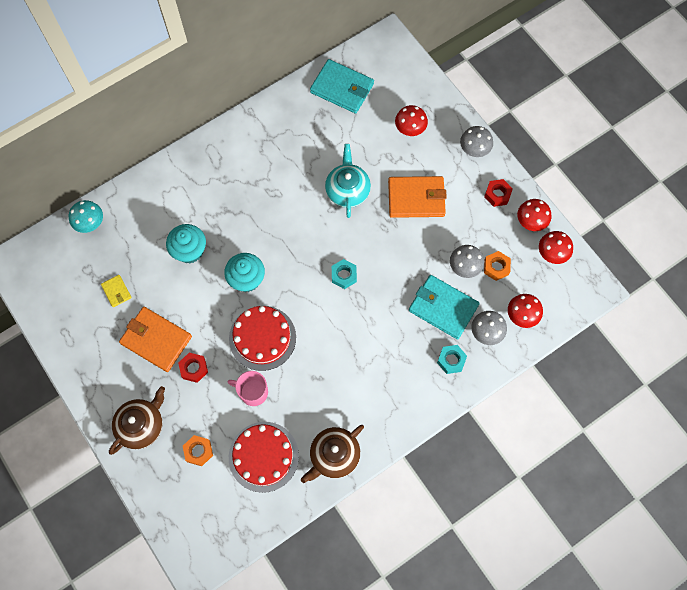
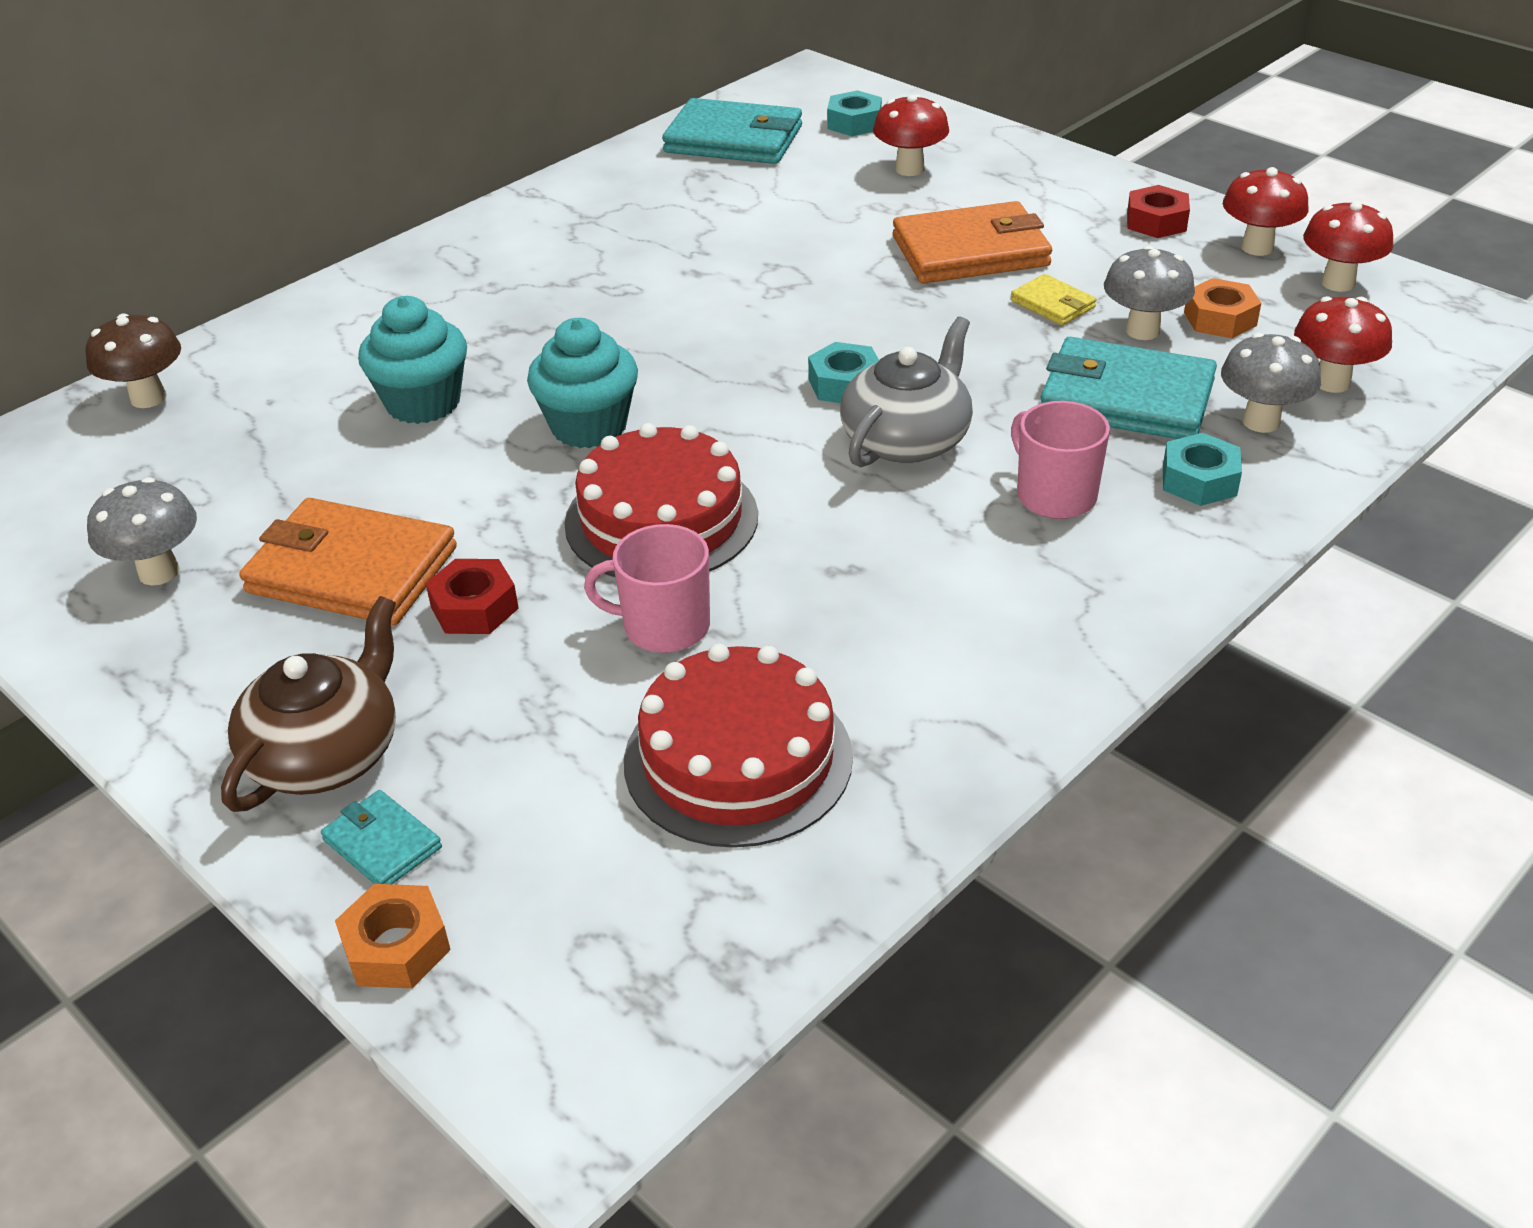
camera: 10 degrees left, 30 degrees down
turquoise mushroom [69,200,103,233] -> brown mushroom [85,314,181,408]
yellow wallet [101,275,132,307] -> yellow wallet moved to [1011,274,1097,325]
orange nut [183,435,213,466] -> orange nut moved to [335,884,451,989]
brown teapot [301,425,364,483] -> none
turquoise teapot [325,144,371,218] -> none
grey mushroom [460,126,493,157] -> grey mushroom moved to [87,477,197,585]
none -> turquoise wallet [321,790,442,884]
none -> turquoise nut [827,90,882,136]
none -> grey teapot [840,317,973,467]
none -> pink mug [1011,401,1110,519]

